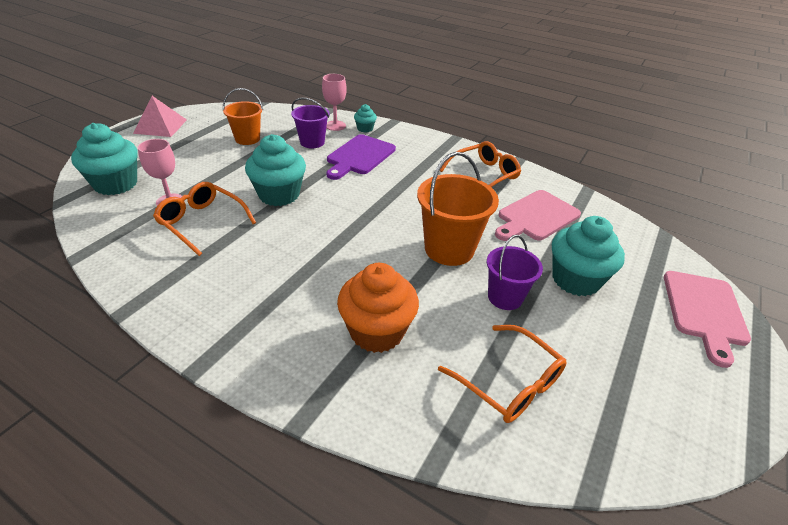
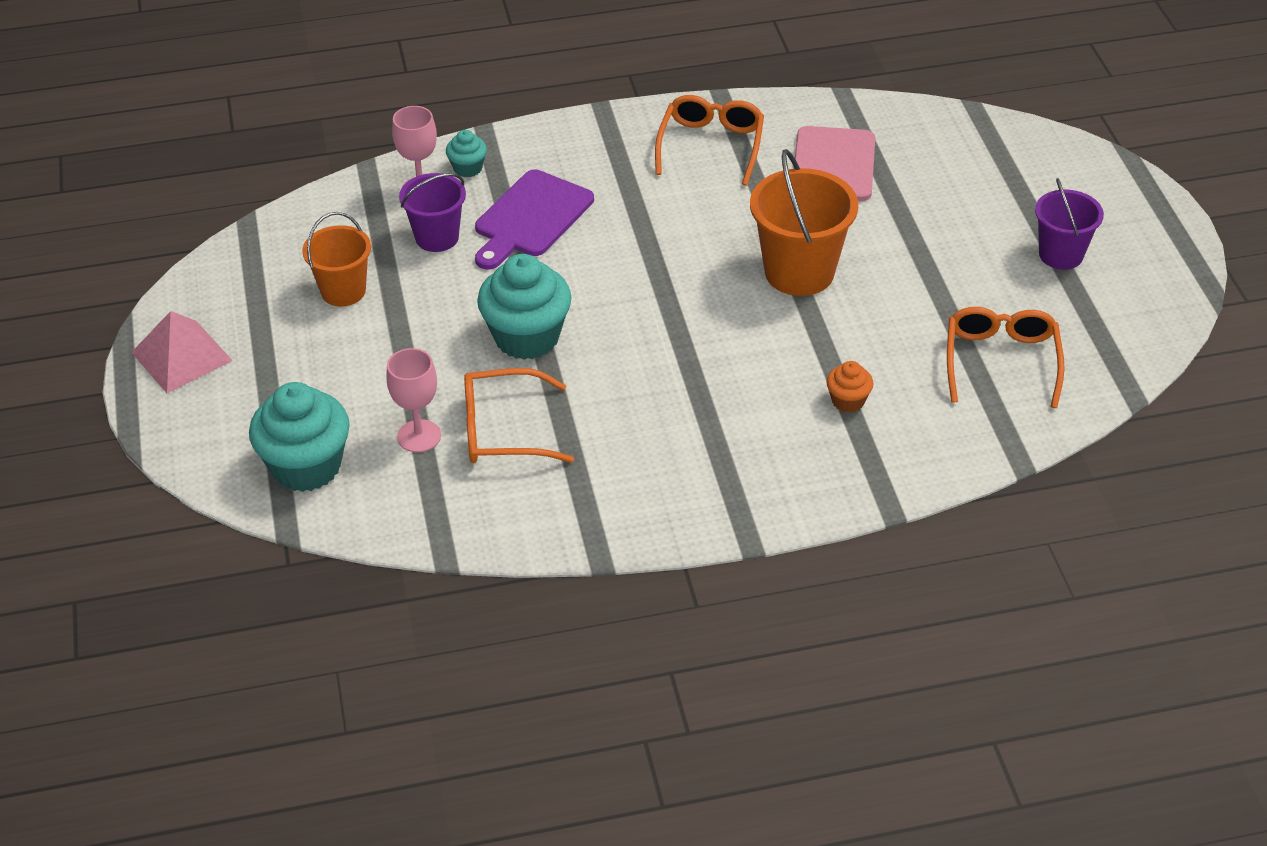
camera: 40 degrees left, 5 degrees up
purple cutting board [327,134,396,180] -> purple cutting board turned 45 degrees clockwise [475,169,594,270]
orange cupcake [337,263,419,353] -> orange cupcake [826,361,873,413], size x0.49
orange glasses [438,325,567,423] -> orange glasses turned 90 degrees counterclockwise [947,307,1065,408]
purple bucket [487,235,543,310] -> purple bucket moved to [1035,178,1104,270]
turquoise cupcake [552,216,625,296] -> none
pink cutting board [664,271,751,368] -> none

